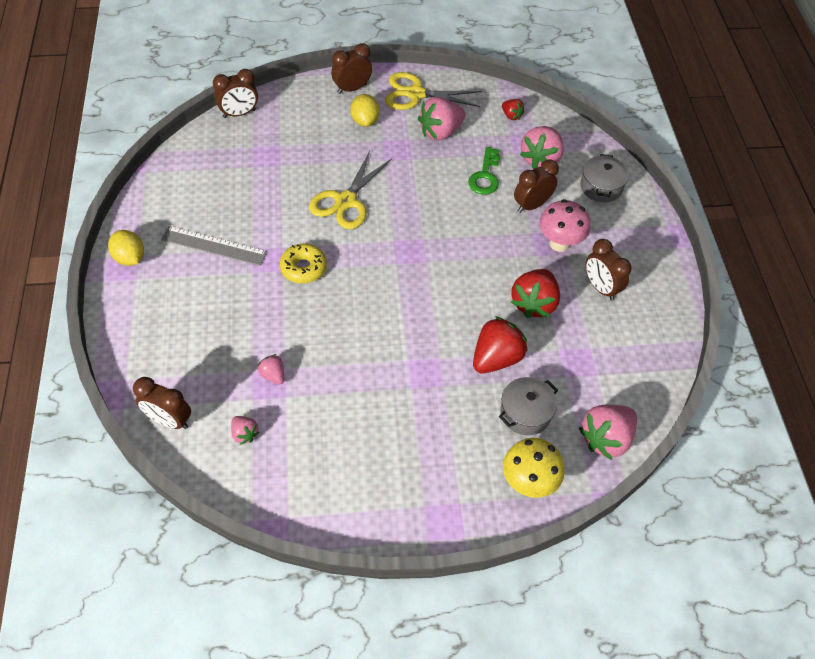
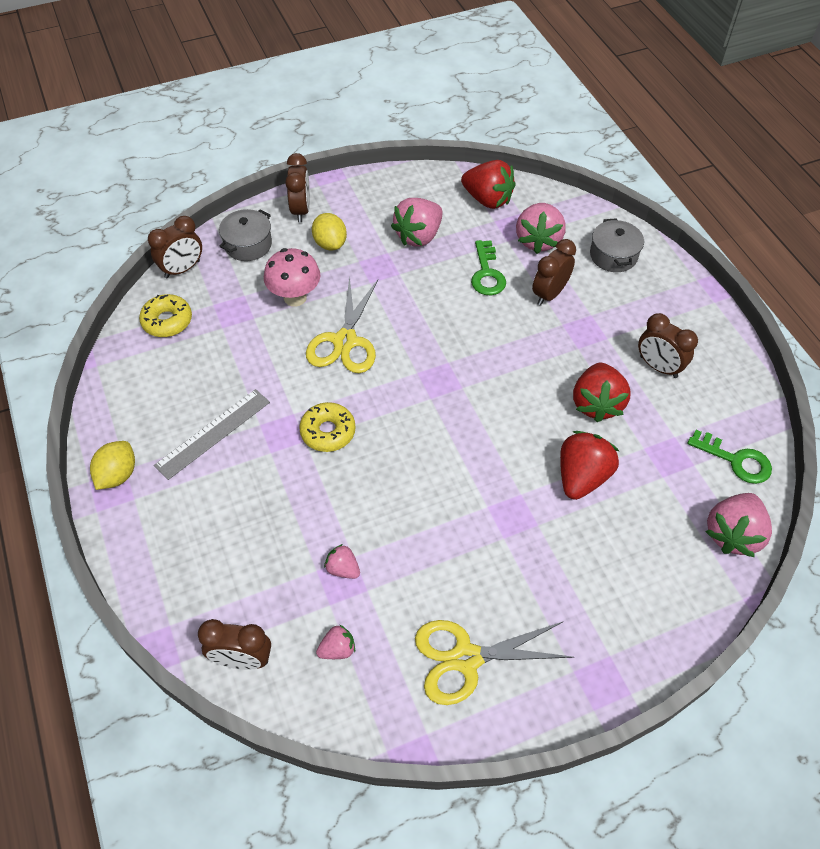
camera: 15 degrees left, 0 degrees up
yellow lemon [108,230,144,266] -> yellow lemon turned 75 degrees clockwise [90,441,135,490]
grey ruler [161,226,267,266] -> grey ruler turned 45 degrees counterclockwise [154,389,270,480]
pink strawberry [231,416,259,445] -> pink strawberry turned 60 degrees counterclockwise [316,624,355,659]
brown clock [331,43,372,94] -> brown clock turned 135 degrees clockwise [285,153,310,222]
yellow scissors [385,72,482,110] -> yellow scissors moved to [415,620,574,705]
grey pot [499,377,558,435] -> grey pot moved to [219,209,272,261]
red strawberry [502,99,525,120] -> red strawberry [461,160,516,209], size x1.95
yellow mushroom [503,438,565,498] -> none
pink mushroom [539,199,590,252] -> pink mushroom moved to [264,248,320,307]
none -> yellow donut [139,294,192,337]
none -> green key [687,430,772,484]

